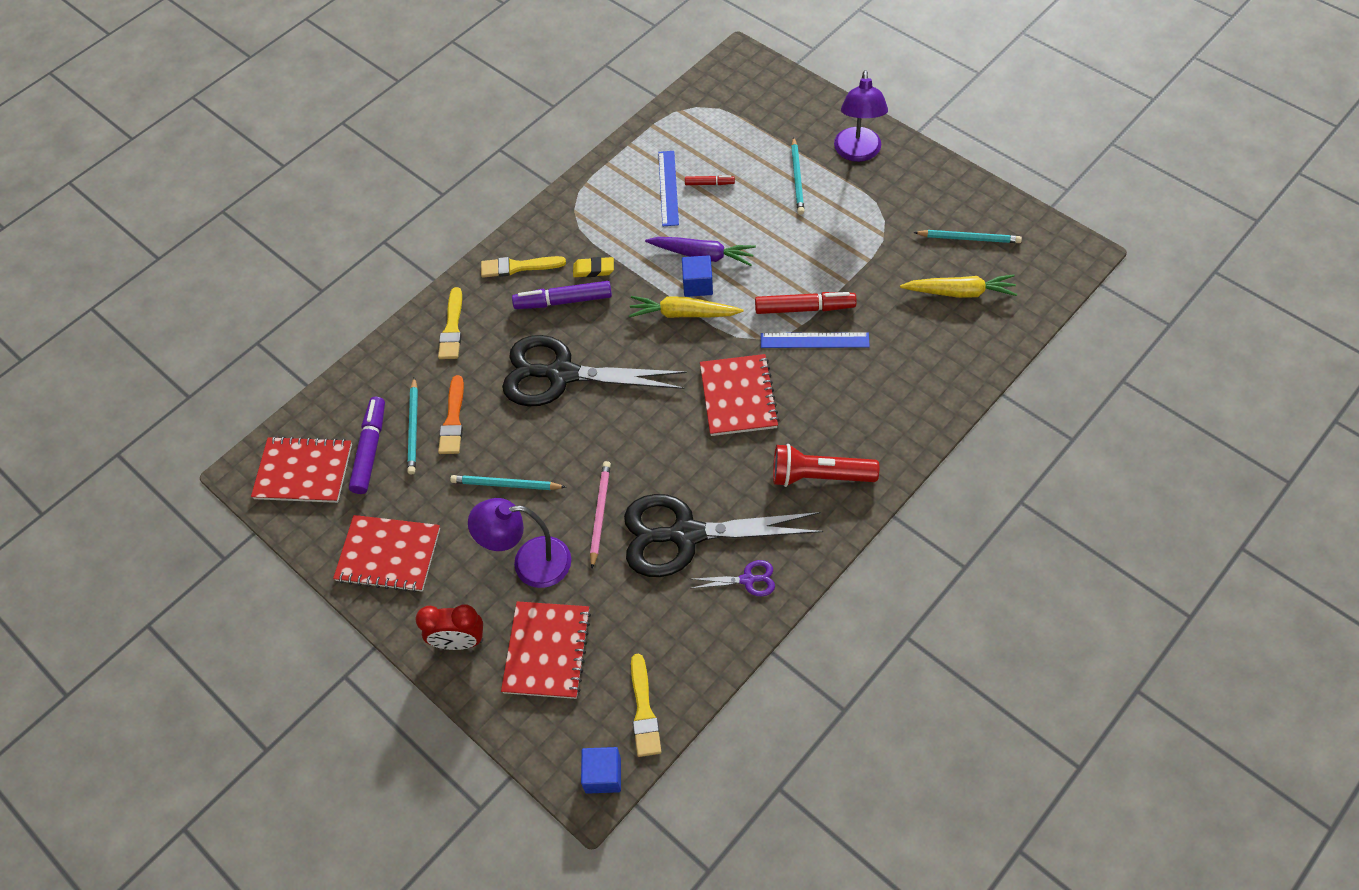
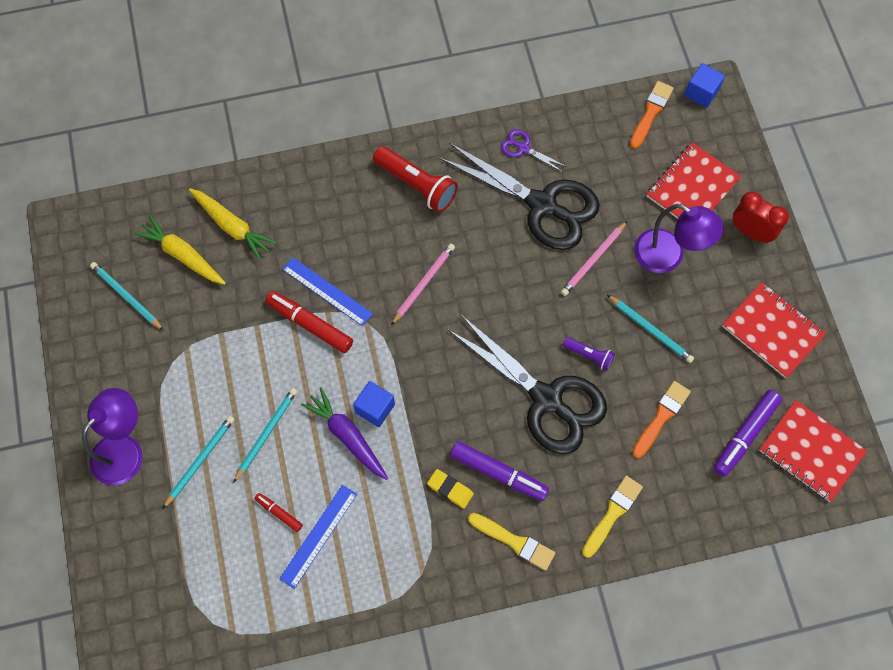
camera: 150 degrees left, 10 degrees up
turquoise pencil [407,377,418,474] -> turquoise pencil moved to [233,388,297,483]
yellow carrot [629,296,744,318] -> yellow carrot moved to [189,188,277,260]
yellow brush [631,654,661,757] -> orange brush [630,81,674,149]
red notebook [700,354,779,436] -> pink pencil [391,243,455,325]
none -> purple flashlight [563,337,615,371]

